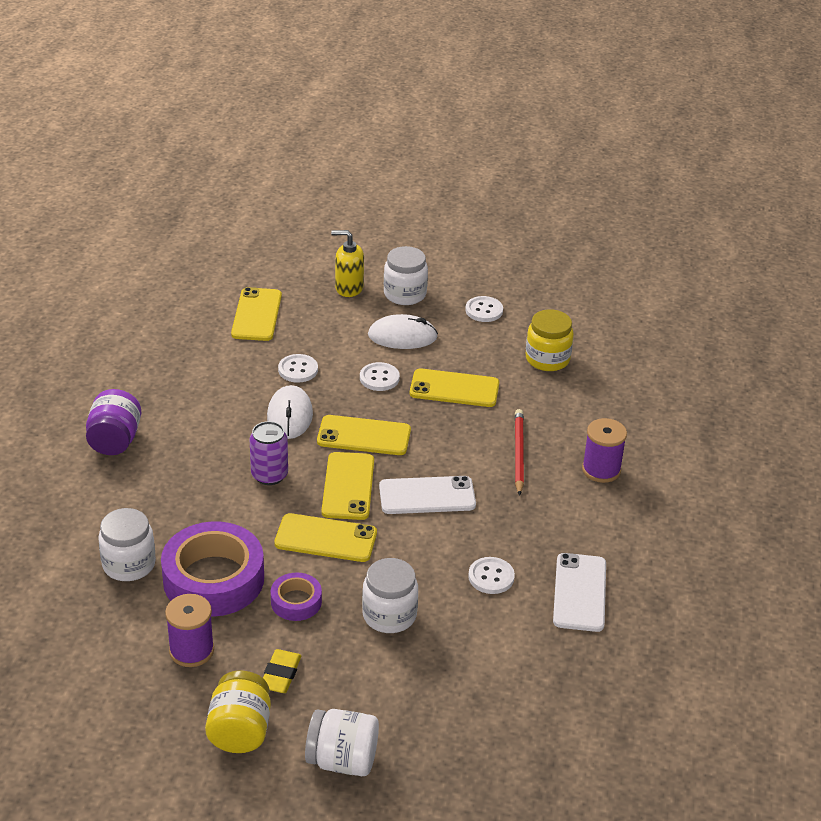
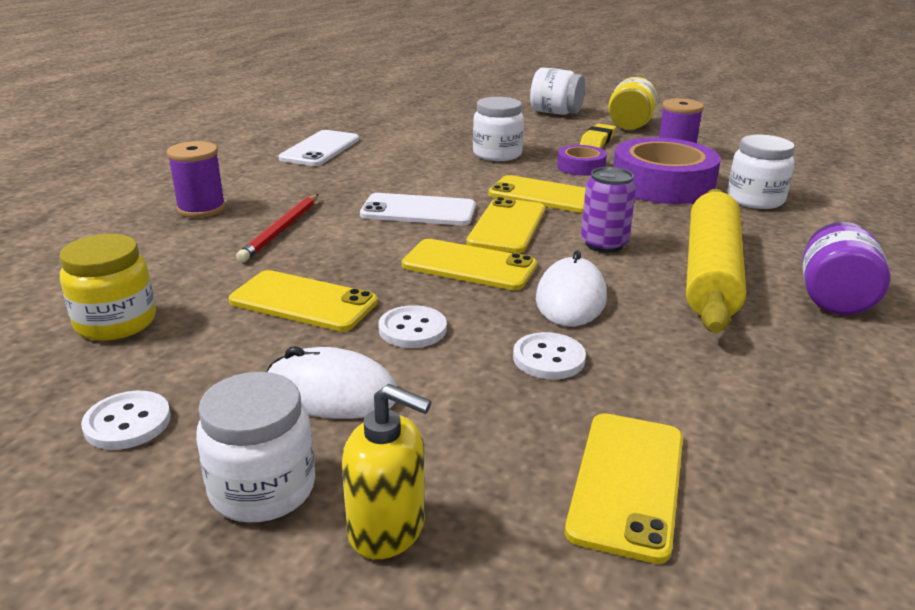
camera: 165 degrees left, 10 degrees down
white button [468,557,515,594] -> none
none -> yellow rolling pin [686,189,746,333]

